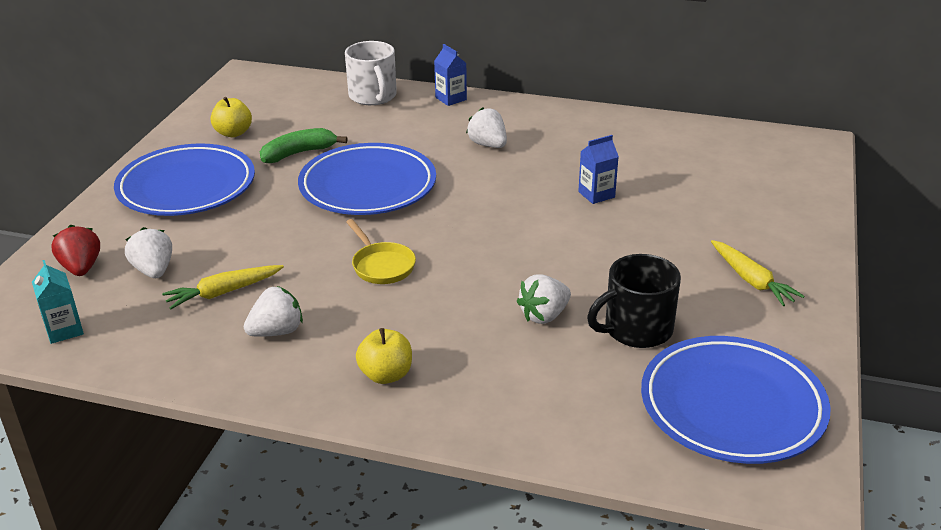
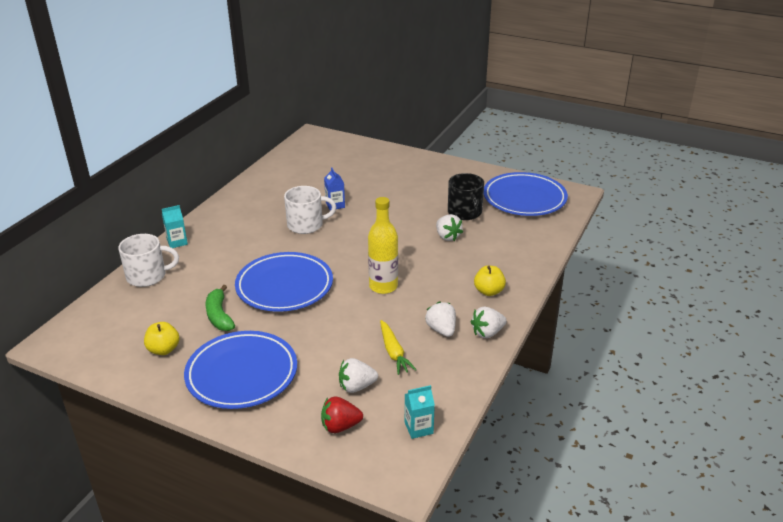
camera: 80 degrees left, 0 degrees up
yellow pan [346,219,416,284] -> yellow bottle [368,197,398,294]
blue carton [434,44,467,106] -> turquoise carton [162,205,188,248]
white strawberry [466,107,507,148] -> white strawberry moved to [471,307,507,338]
yellow carrot [711,240,805,306] -> none
none -> white mug [284,186,336,234]

